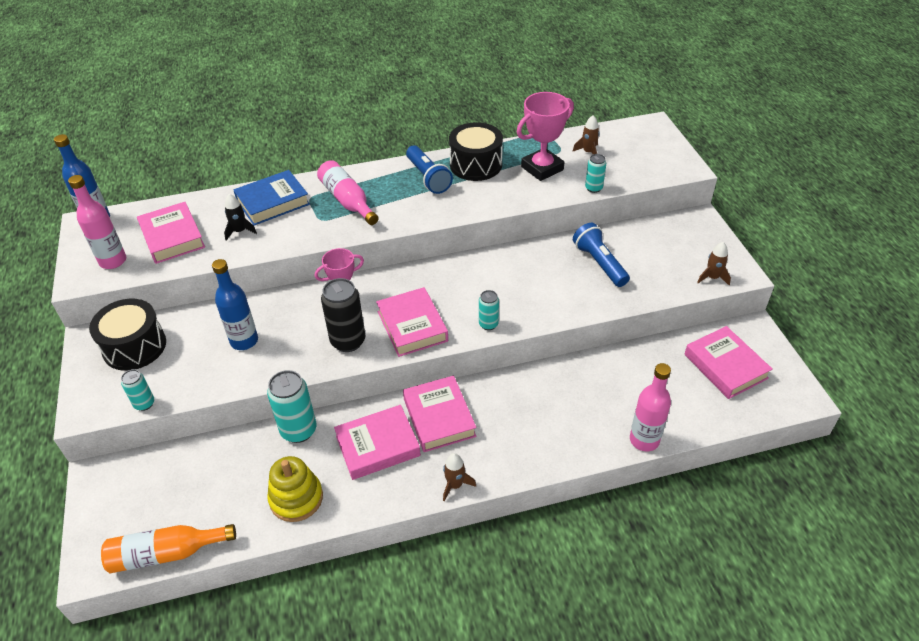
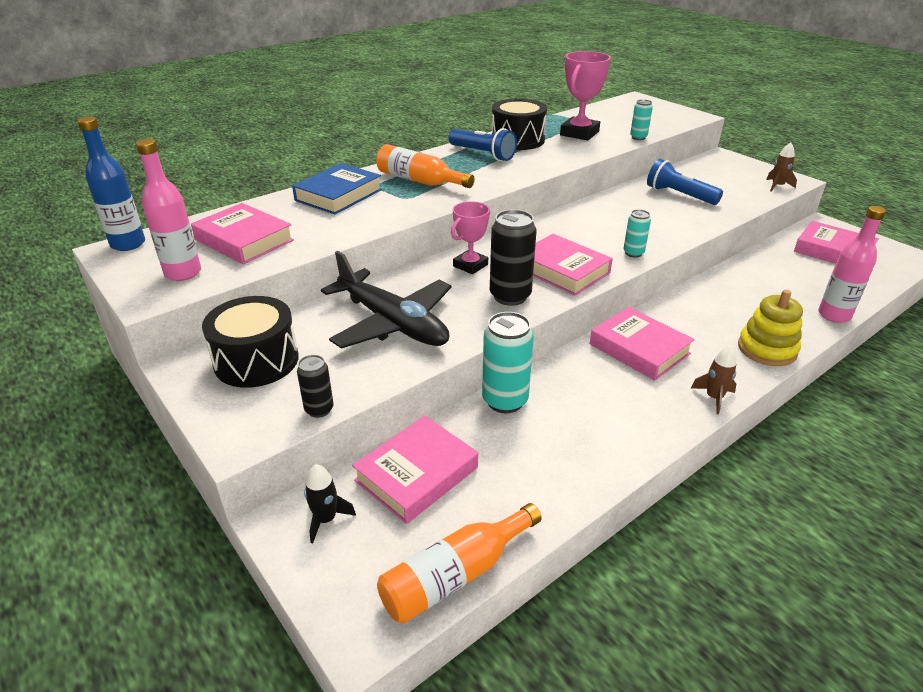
camera: 25 degrees left, 10 degrees down
turquoise can [121,369,154,411] -> black can [297,355,334,418]
blue bottle [212,259,258,350] -> black plane [321,251,452,349]
black rocket [224,194,257,240] -> black rocket moved to [304,464,356,544]
yellow stacking toy [267,456,323,522] -> yellow stacking toy moved to [738,290,803,366]
pink bottle [317,160,379,225] -> orange bottle [376,144,475,188]
pink book [334,405,421,480] -> pink book moved to [352,416,478,524]
brown rocket [573,115,600,154] -> none

